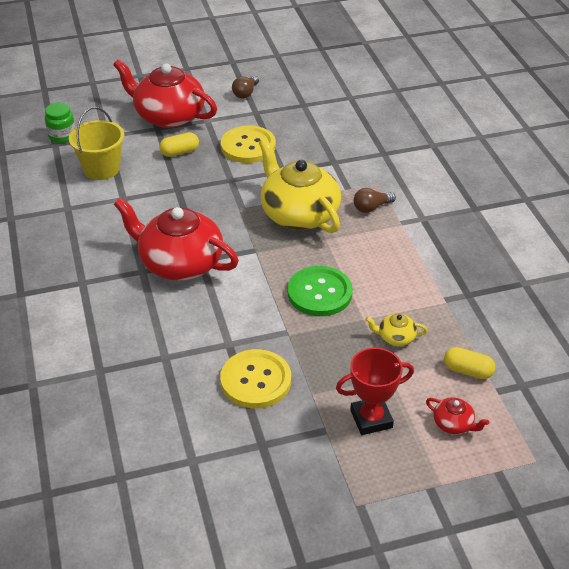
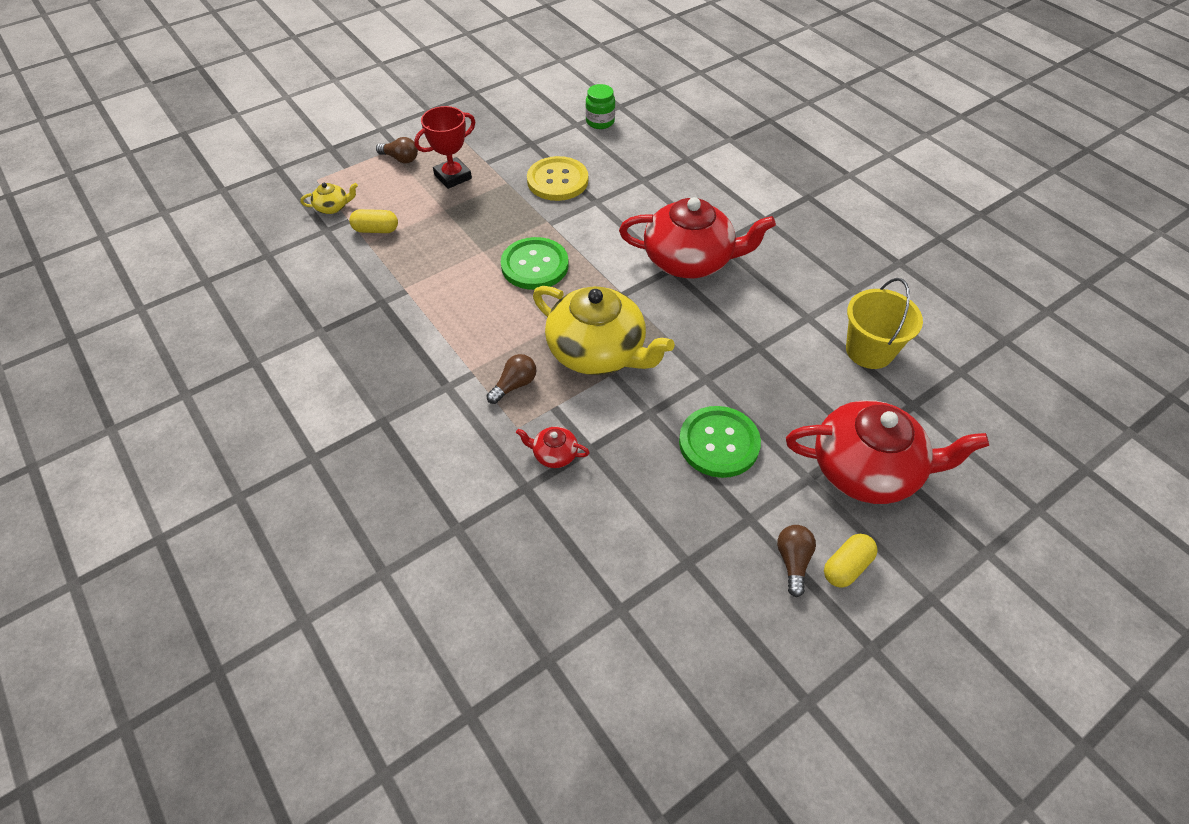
camera: 160 degrees right, 10 degrees up
green jar [45,102,75,143] -> green jar moved to [586,84,615,129]
yellow capsule [159,132,199,157] -> yellow capsule moved to [824,534,878,588]
yellow button [221,125,276,163] -> green button [679,406,761,478]
yellow teapot [365,314,428,346] -> yellow teapot moved to [300,183,358,214]
red teapot [426,397,489,434] -> red teapot moved to [516,427,590,468]
none -> brown light bulb [376,137,418,163]

